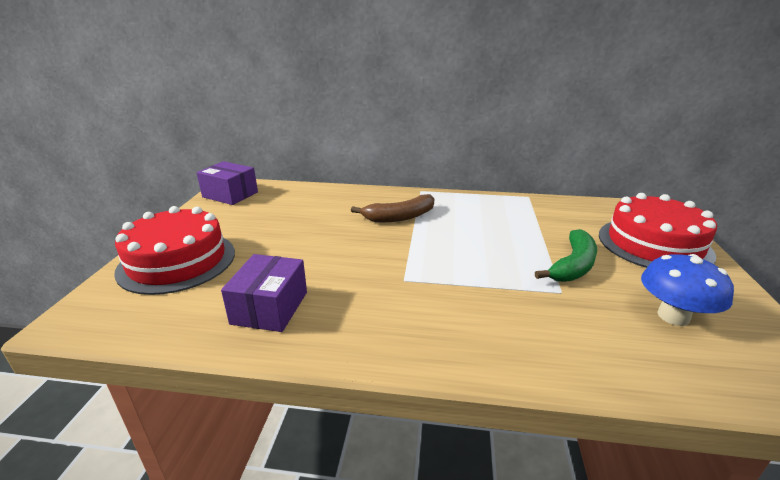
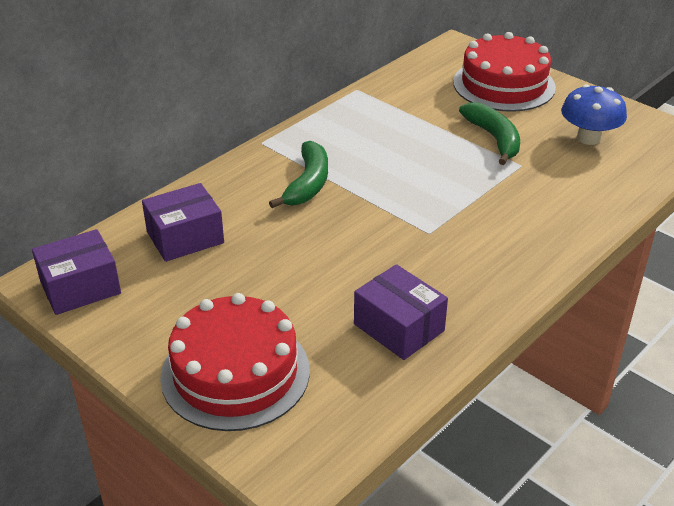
camera: 55 degrees left, 10 degrees up
brown banana [351,194,434,222] -> green banana [269,141,328,208]
none -> purple box [142,183,224,262]

